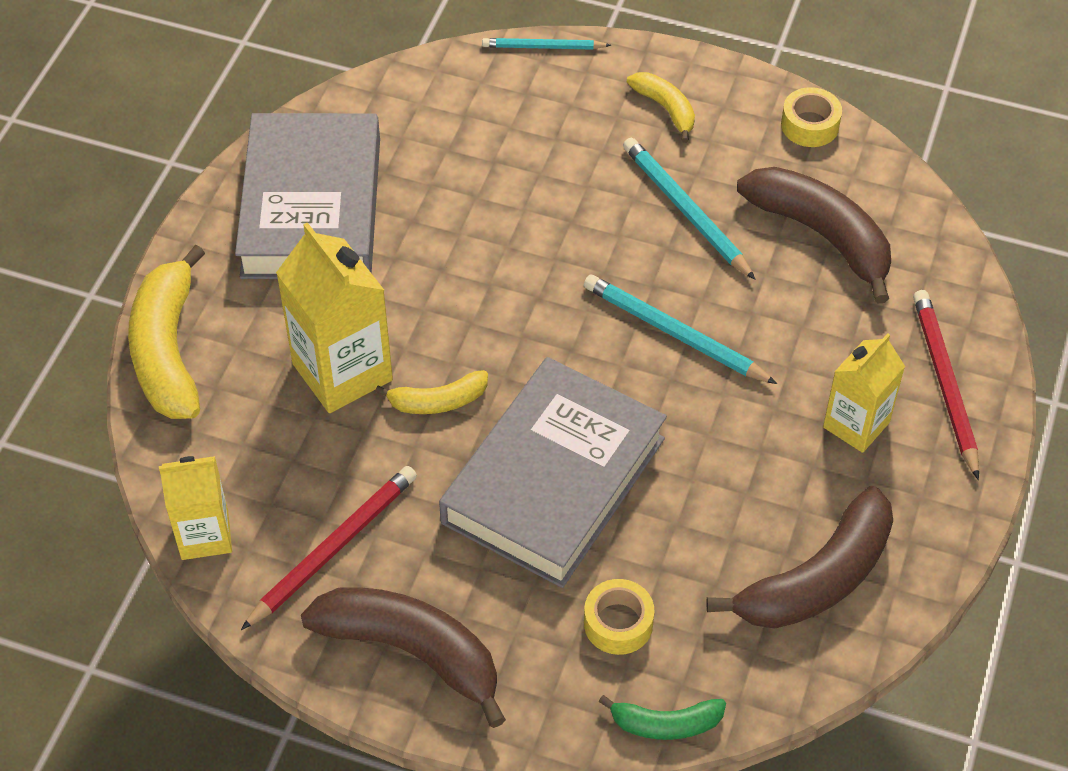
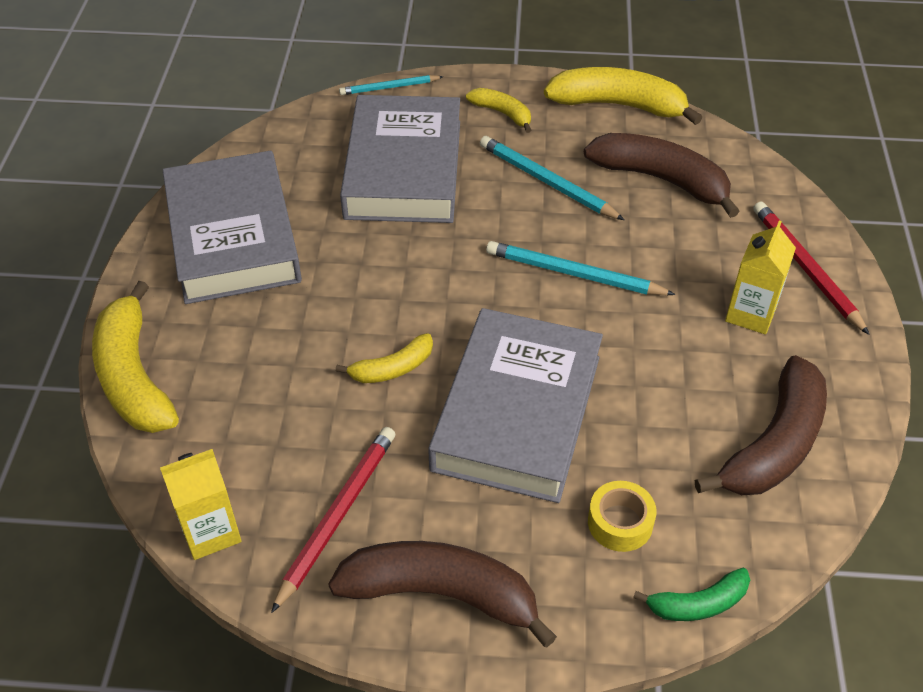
camera: 15 degrees left, 5 degrees down
yellow carton [276,222,393,413] -> none
yellow tape [781,87,842,147] -> yellow banana [544,67,703,125]
none -> grey book [340,95,460,223]

